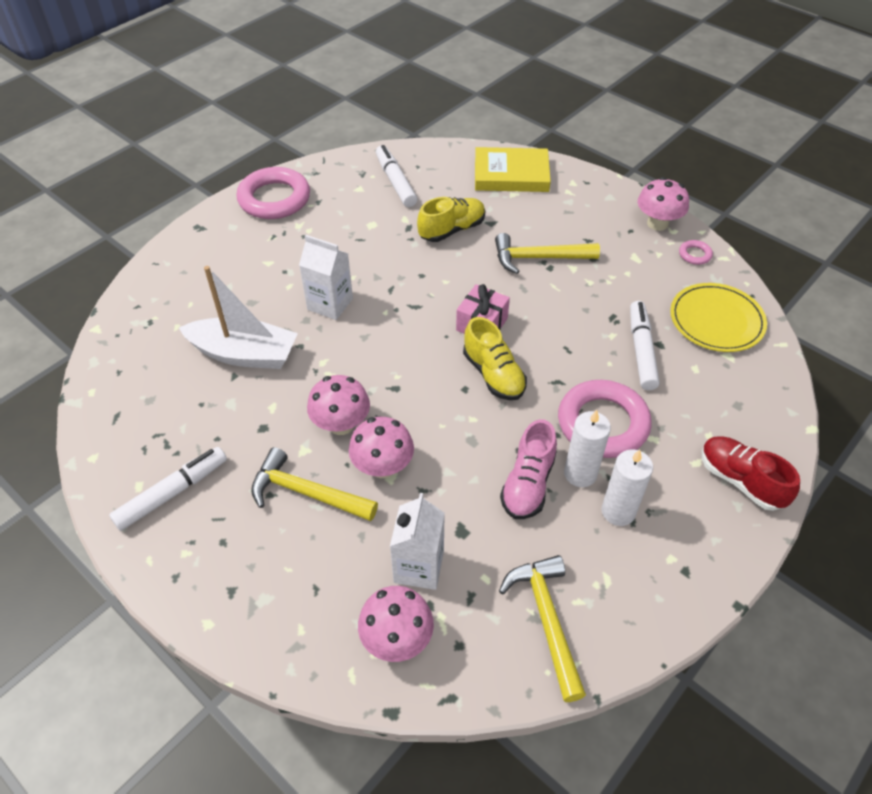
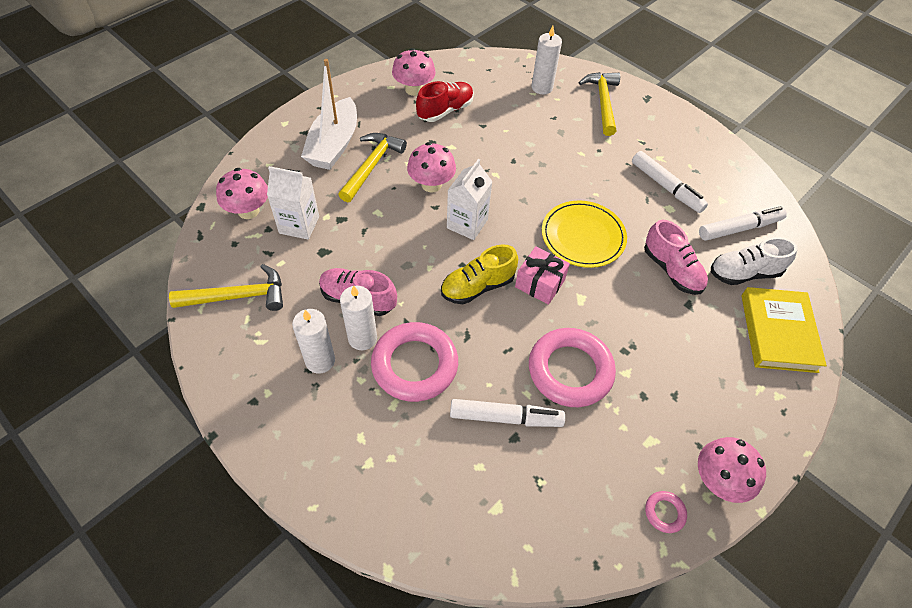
camera: 90 degrees right, 5 degrees up
white marker [109,447,227,531] -> white marker moved to [632,151,708,213]
white boat [179,266,298,369] -> white boat moved to [301,59,357,170]
pink ring [236,167,310,219] -> pink ring moved to [529,328,616,407]
white carton [299,235,353,320] -> white carton moved to [447,159,493,240]
pink mushroom [349,417,414,478] -> pink mushroom moved to [392,48,436,96]
yellow shoe [417,197,485,242] -> pink shoe [644,220,708,295]
yellow hammer [495,233,600,274] -> yellow hammer moved to [579,72,620,136]
yellow plate [670,283,767,352] -> yellow plate moved to [542,200,627,268]
red shoe [702,436,800,511] -> red shoe moved to [416,81,474,122]
none -> white candle [531,26,562,94]
none -> white shoe [711,237,798,285]

